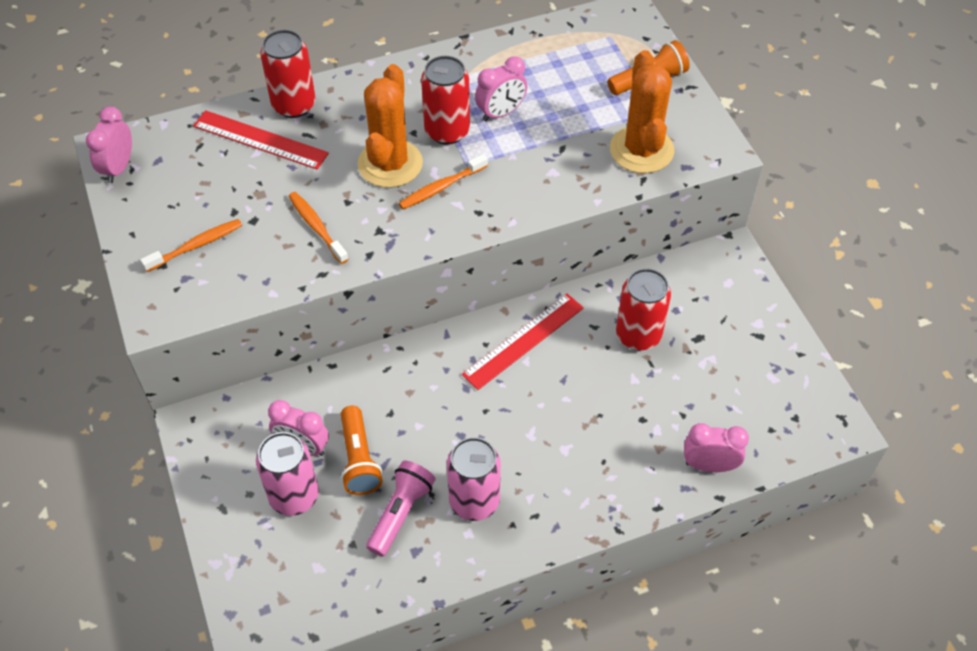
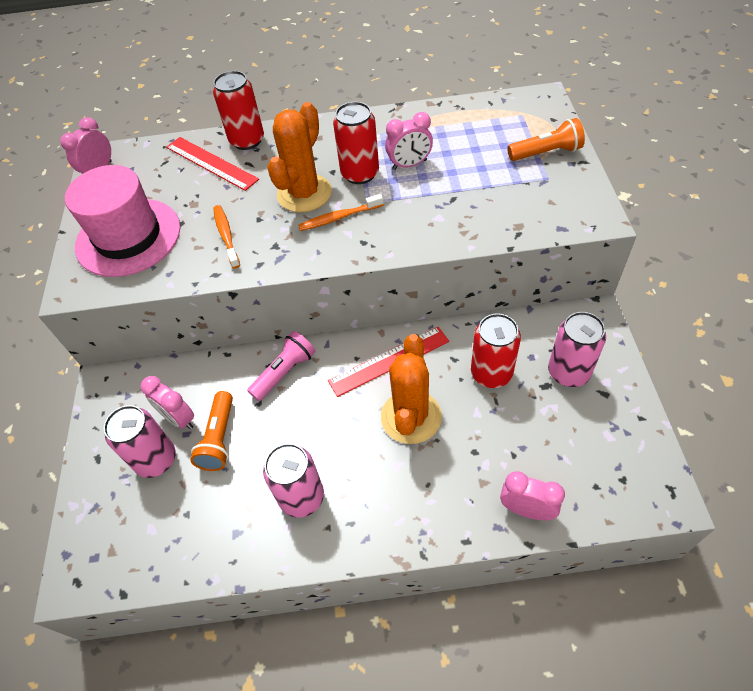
camera: 20 degrees right, 0 degrees up
orange toothbrush [140,219,242,272] -> pink hat [65,165,181,277]
pink flashlight [366,461,436,557] -> pink flashlight moved to [247,331,315,401]
orange cactus [610,50,674,173] -> orange cactus moved to [381,334,442,444]
none -> pink can [548,312,606,387]

